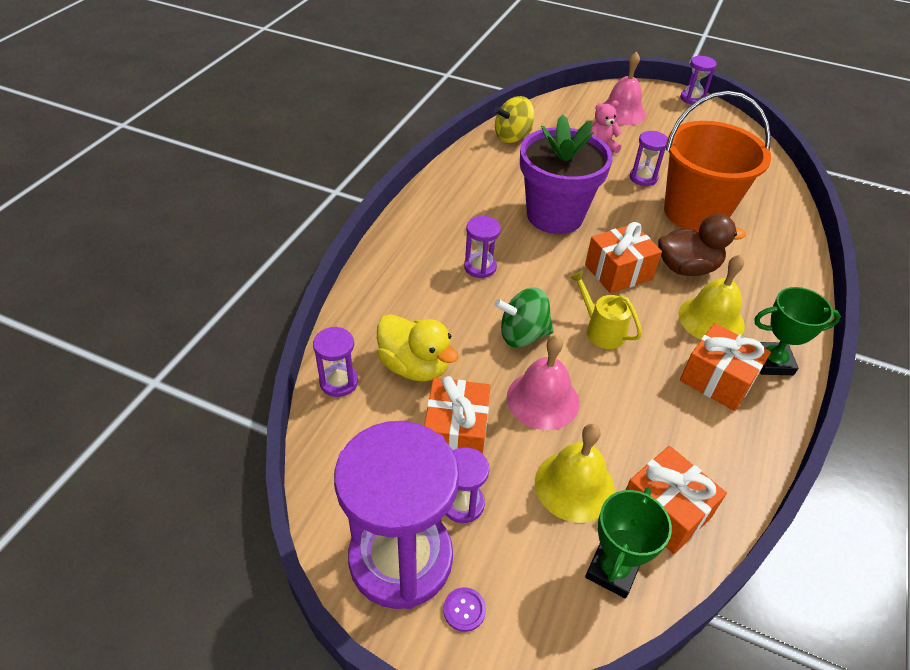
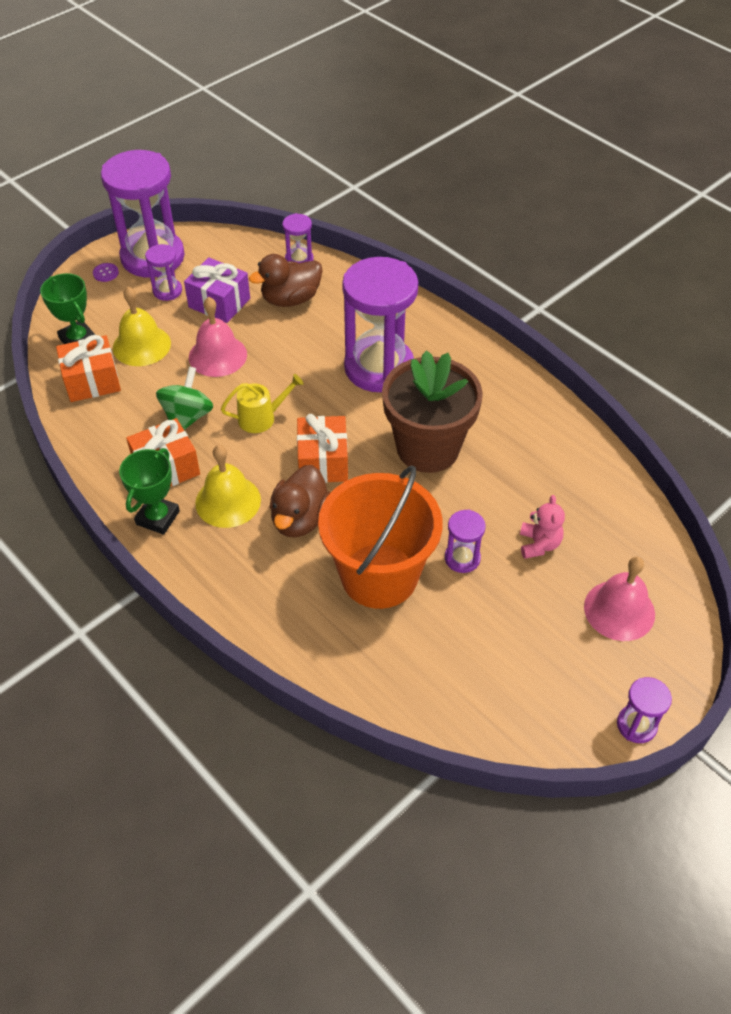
camera: 115 degrees right, 5 degrees up
yellow duck [377,314,459,381] -> brown duck [249,254,323,307]
orange gift [424,376,491,454] -> purple gift [184,257,250,323]
purple hourglass [464,216,501,279] -> purple hourglass [342,257,418,392], size x2.24
yellow spinning top [494,96,534,143] -> none
green spinning top [494,287,554,348] -> green spinning top moved to [156,367,213,430]
purple flower pot [520,114,613,234] -> brown flower pot [382,350,483,473]

